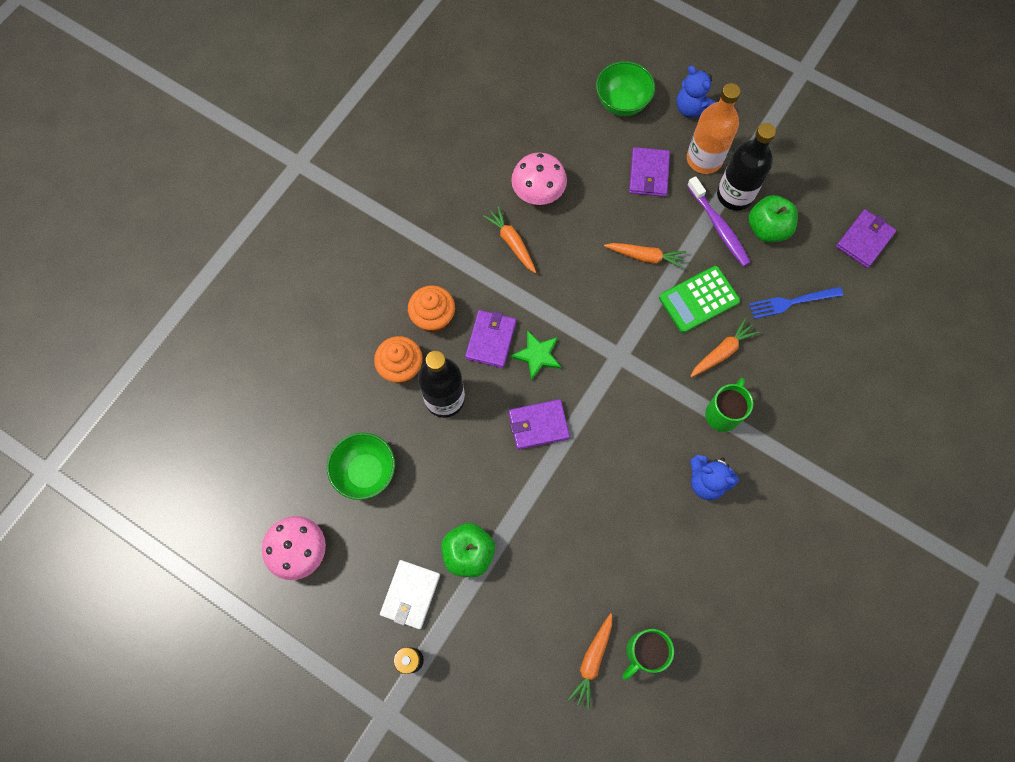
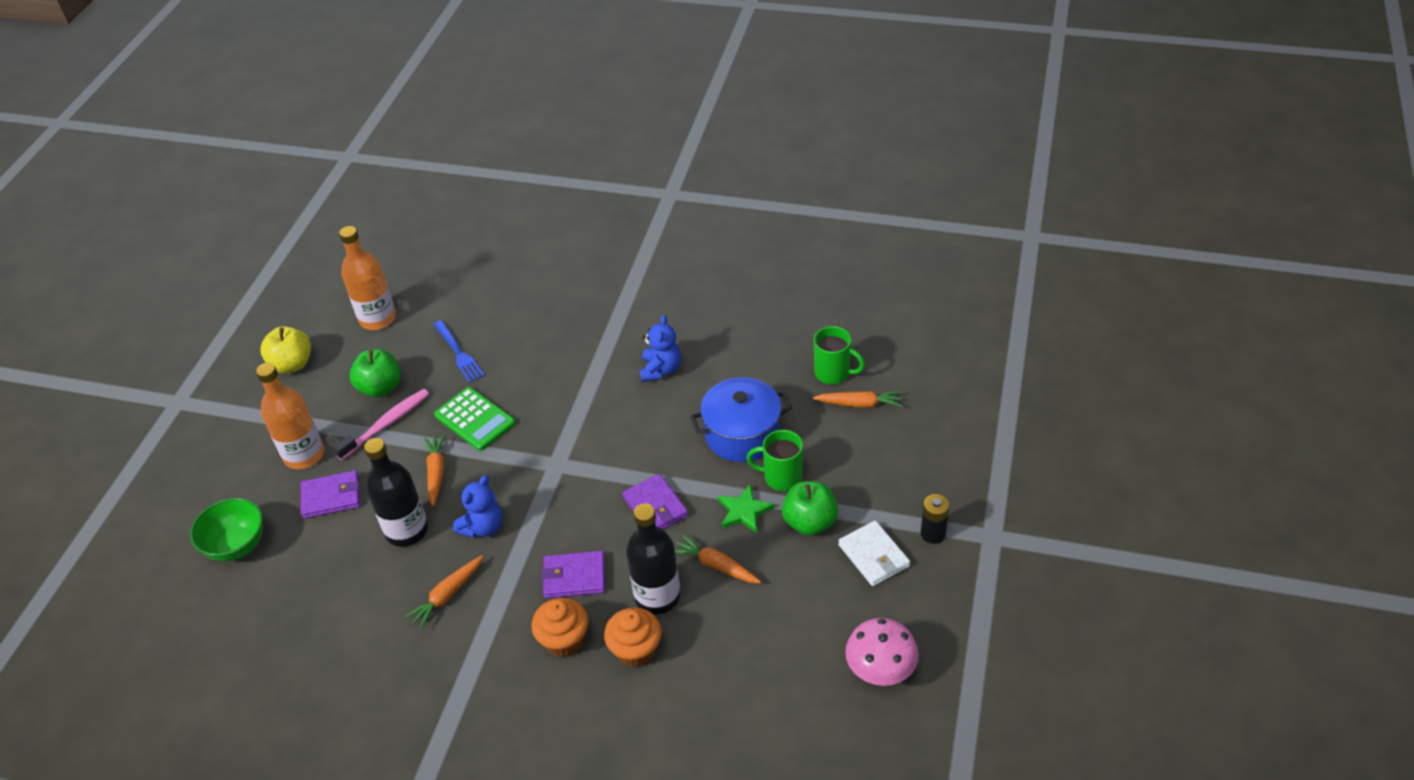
camera: 105 degrees left, 25 degrees down
green bowl [327,433,395,500] -> none
white wallet [380,560,440,629] -> white wallet turned 60 degrees clockwise [838,521,910,586]
green star [510,330,561,381] -> green star moved to [718,484,775,533]
pink mushroom [511,153,567,205] -> none
blue teddy bear [676,66,716,118] -> blue teddy bear moved to [453,475,502,538]
purple toothbrush [687,176,750,266] -> pink toothbrush [333,389,429,460]
orange carrot [690,318,759,377] -> orange carrot moved to [675,535,761,583]
green mug [705,378,753,432] -> green mug moved to [746,430,803,491]
black bottle [717,123,776,211] -> black bottle moved to [364,438,428,547]
purple wallet [836,209,896,268] -> orange bottle [339,226,396,330]
none -> yellow apple [260,326,311,374]
none -> blue pot [690,377,792,462]

